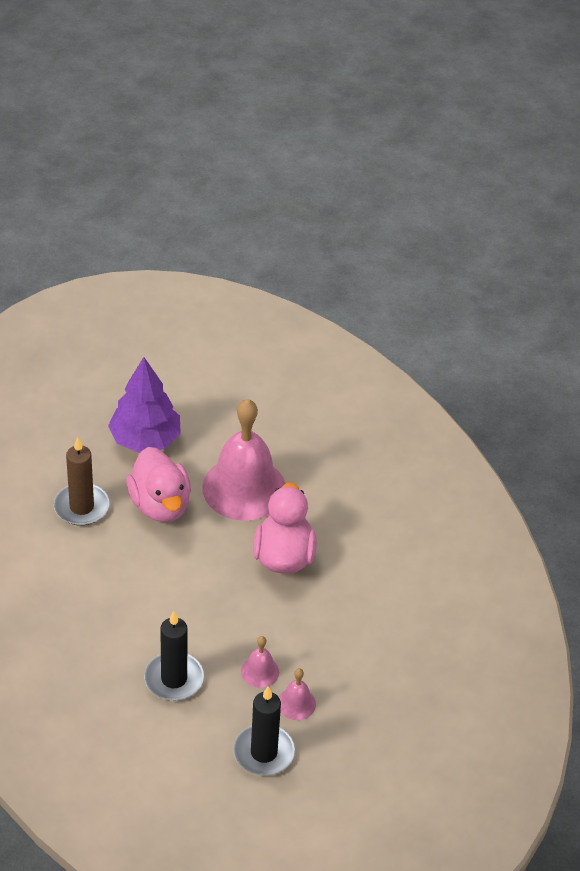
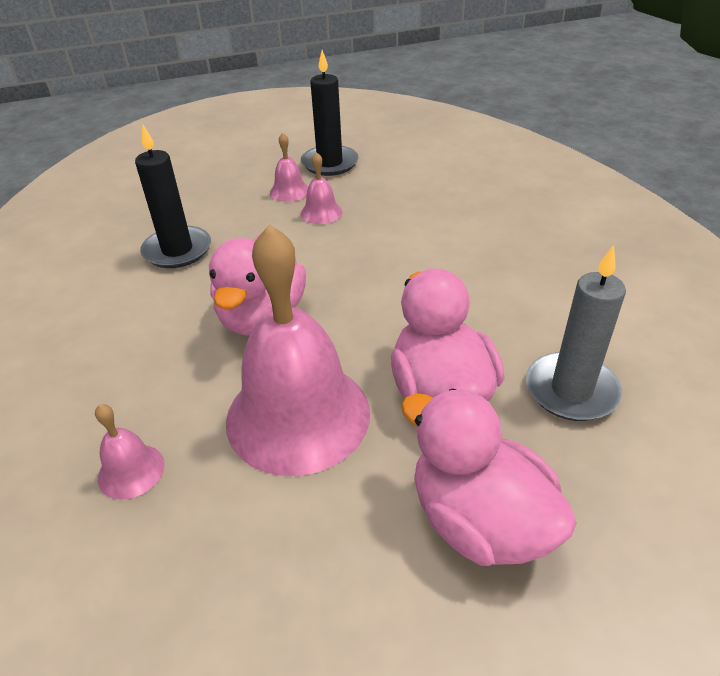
camera: 170 degrees left, 5 degrees down
brown candle [54,437,109,526] -> grey candle [526,245,626,421]
purple tree [108,357,181,453] -> pink duck [401,389,577,566]
black candle [144,611,204,701] -> black candle moved to [135,125,211,268]
none -> pink bell [95,404,165,499]

